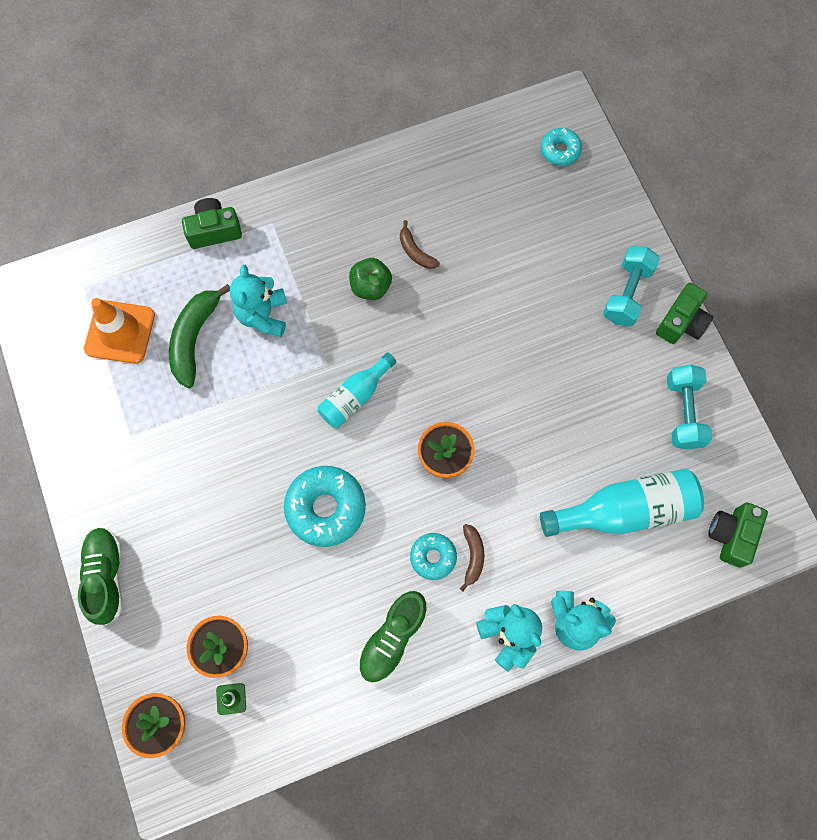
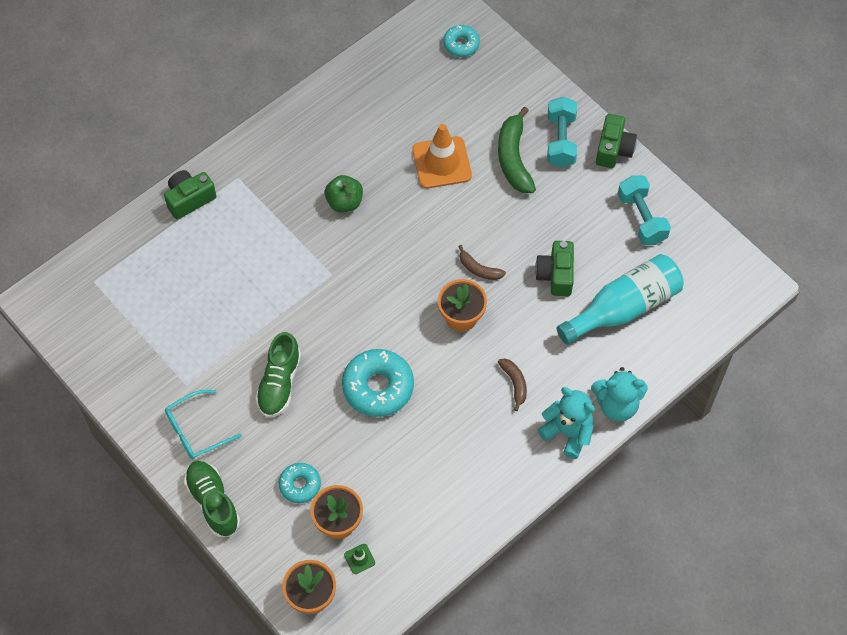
camera: 20 degrees left, 10 degrees down
orange traffic cone [84,298,155,364] -> orange traffic cone moved to [412,124,472,188]
green banana [169,284,230,388] -> green banana moved to [498,107,536,193]
turquoise teddy bear [230,265,287,337] -> none
turquoise bottle [318,352,397,428] -> none
green shoe [358,591,428,683] -> green shoe moved to [255,332,301,417]
brown banana [400,220,440,269] -> brown banana moved to [458,245,506,280]
turquoise donut [410,533,457,580] -> turquoise donut moved to [279,463,321,503]
green camera [708,503,768,568] -> green camera moved to [535,241,574,296]
none -> turquoise glasses [165,390,242,459]

